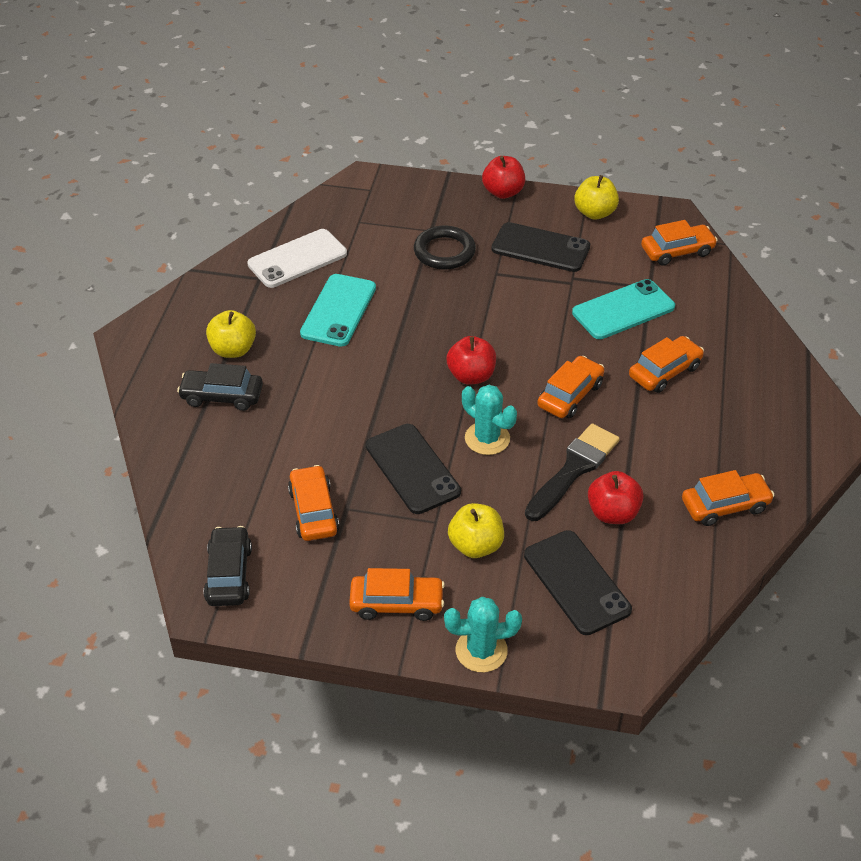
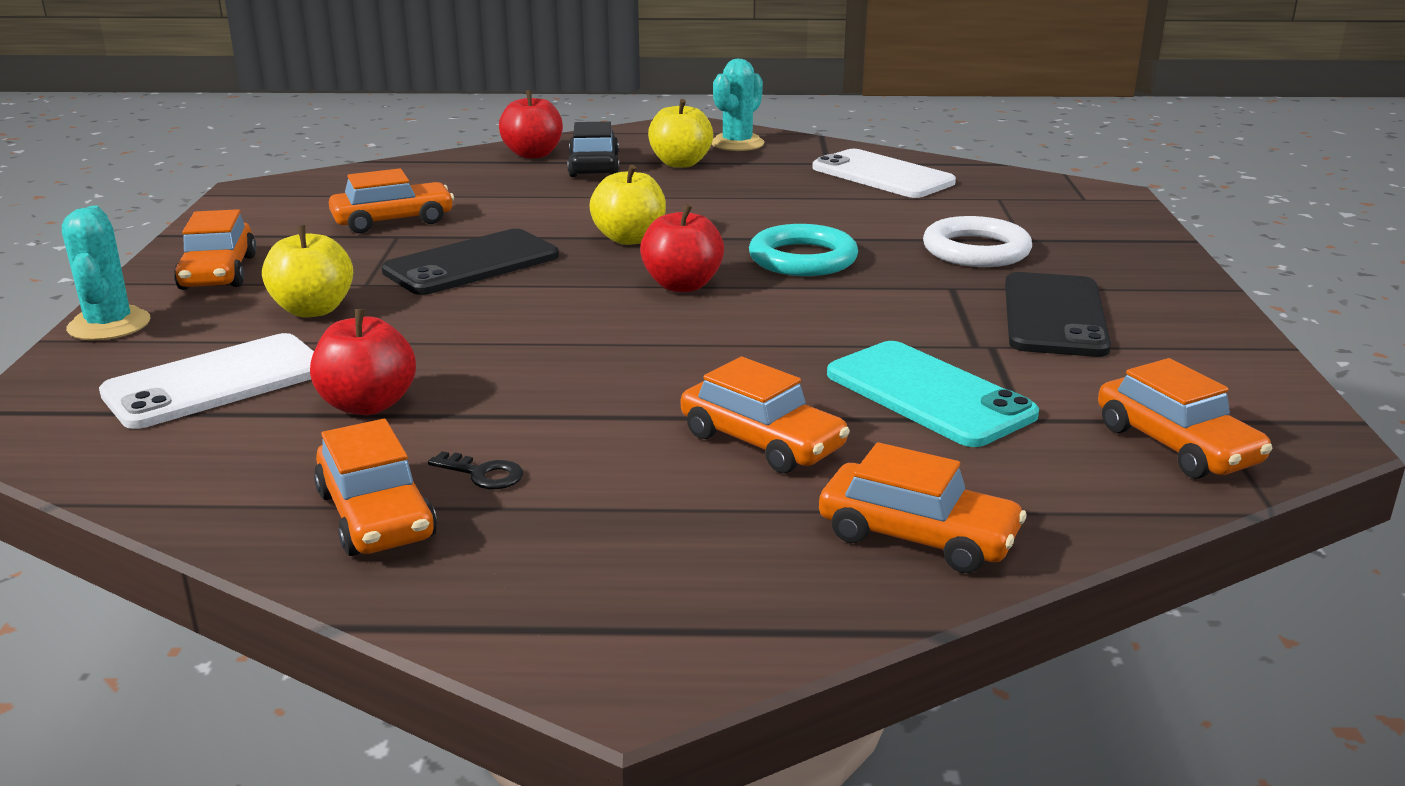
camera: 80 degrees right, 20 degrees down
black car [203,526,252,606] -> none
turquoise phone [300,274,376,347] -> none
black ring [414,226,476,270] -> white ring [923,216,1032,267]
turquoise cactus [462,385,517,455] -> turquoise cactus moved to [712,59,765,151]
red apple [482,156,525,199] -> red apple moved to [499,90,563,159]
black phone [524,530,632,635] -> white phone [99,333,314,429]
black brush [525,423,620,521] -> none
orange car [537,356,605,418] -> orange car moved to [819,442,1026,573]
yellow apple [574,175,619,220] -> yellow apple moved to [589,165,666,245]
none -> black key [428,451,523,489]
none -> turquoise ring [749,224,858,276]

